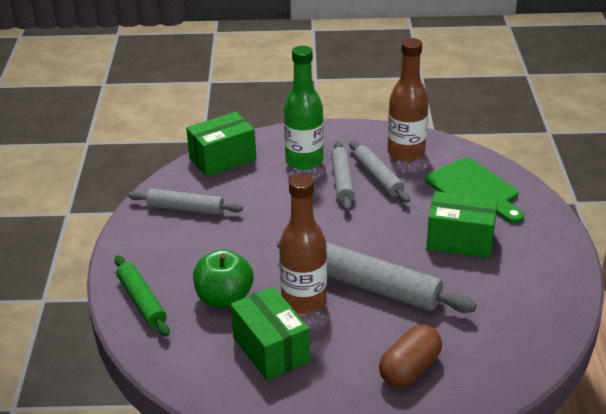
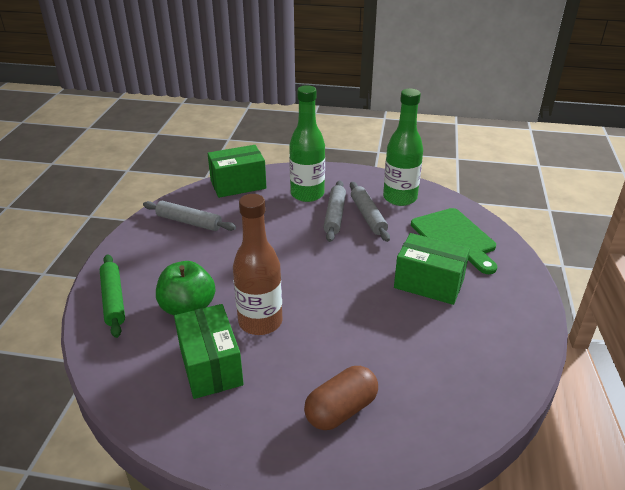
camera: 10 degrees right, 0 degrees up
grey rolling pin [277,241,477,313] -> none
brown bottle [387,38,429,162] -> green bottle [383,89,423,206]

